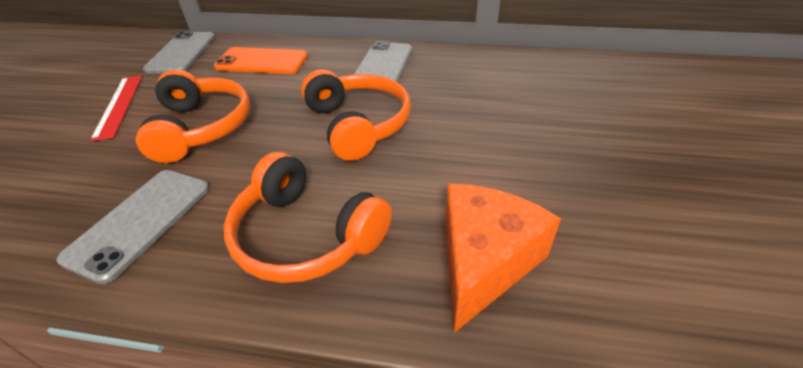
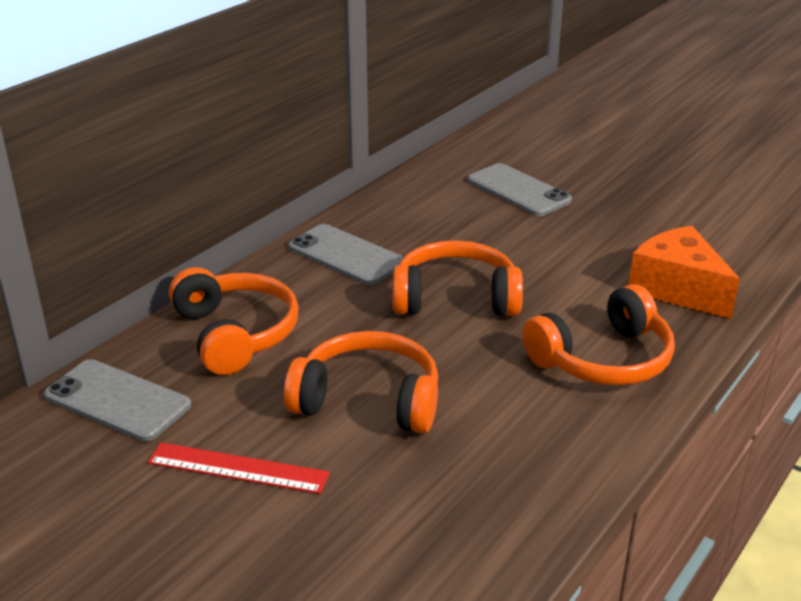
camera: 65 degrees left, 10 degrees down
grey phone [57,170,209,284] -> grey phone moved to [468,163,572,216]
orange phone [214,47,308,74] -> orange headphones [169,267,299,375]

